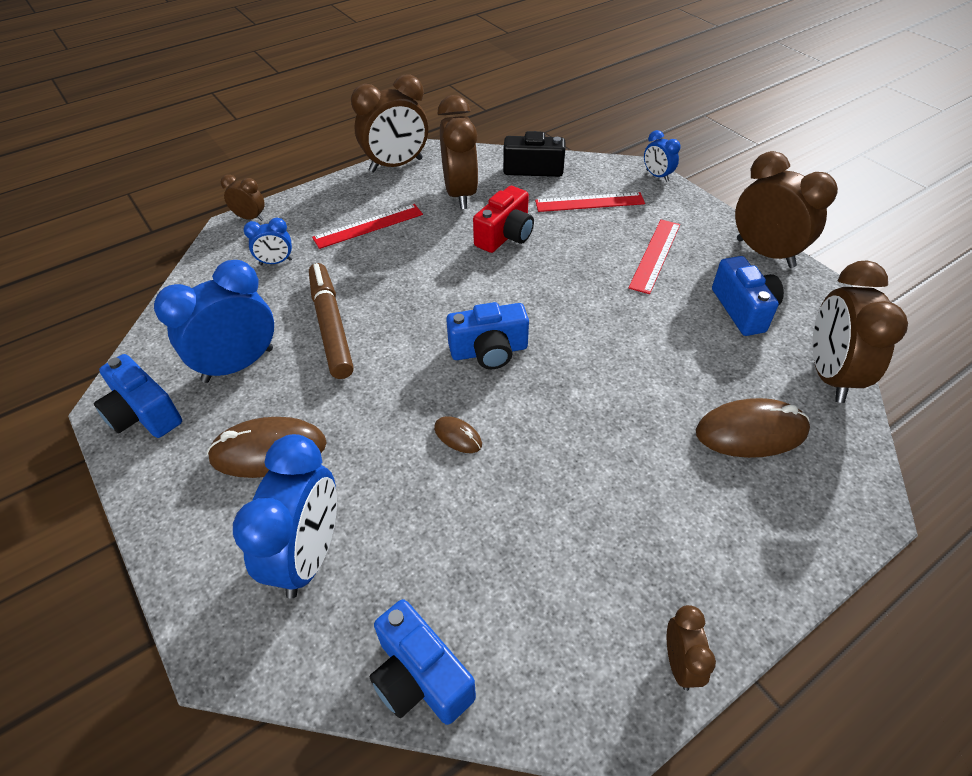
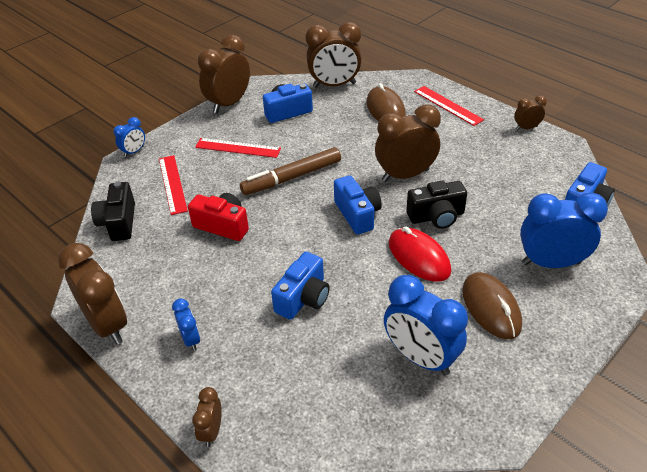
camera: 100 degrees left, 5 degrees down
blue camera [94,354,182,438] -> blue camera moved to [271,252,330,320]
blue clock [244,218,292,265] -> blue clock moved to [172,298,200,351]
brown marker [309,263,354,379] -> brown marker moved to [240,147,341,195]
red ruler [312,204,423,249] -> red ruler moved to [414,86,484,126]
brown mouse [434,416,482,453] -> black camera [406,181,467,229]
brown clock [437,95,479,209] -> brown clock moved to [375,104,441,182]
none -> red mouse [389,227,451,282]

